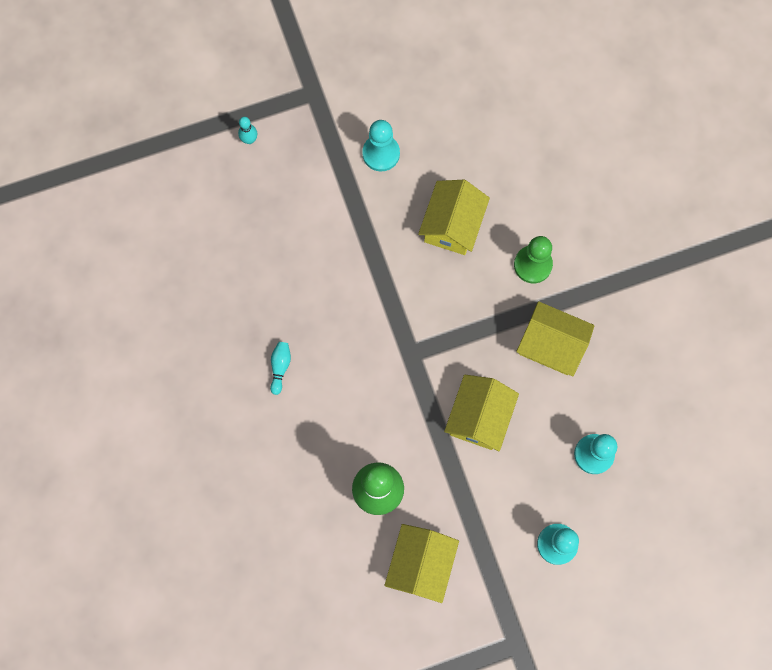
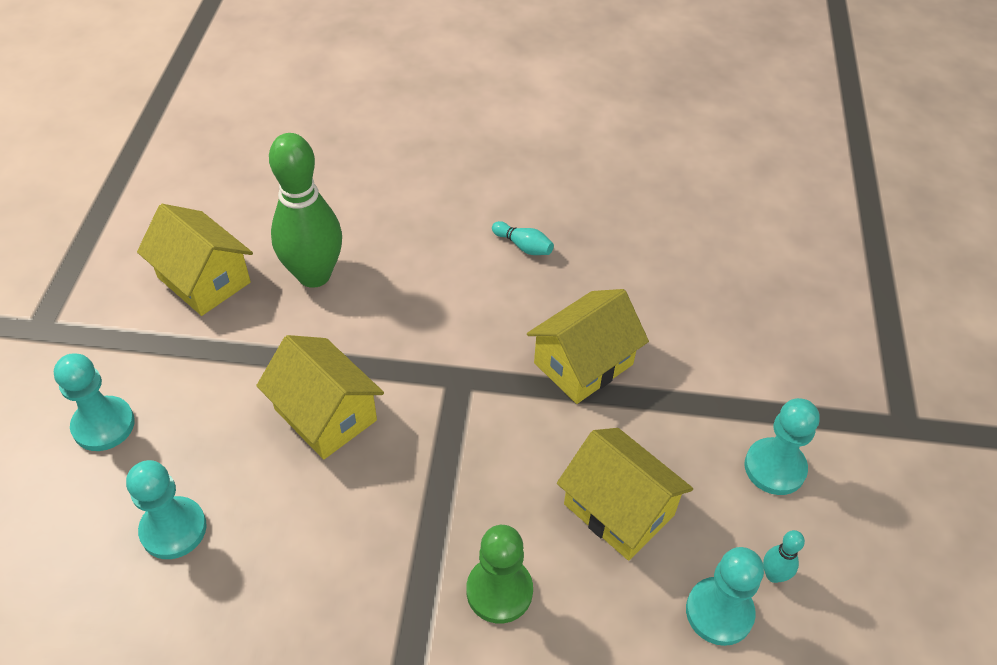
camera: 115 degrees right, 25 degrees down
turquoise bowling pin [238,117,257,144] -> turquoise bowling pin moved to [763,530,805,583]
yellow house [516,301,594,376] -> yellow house moved to [527,289,649,404]
none -> turquoise pawn [686,547,764,646]

